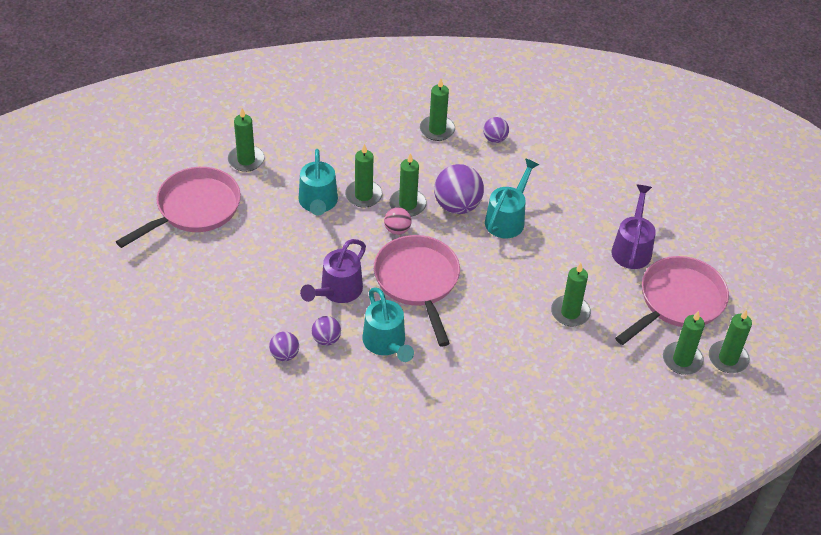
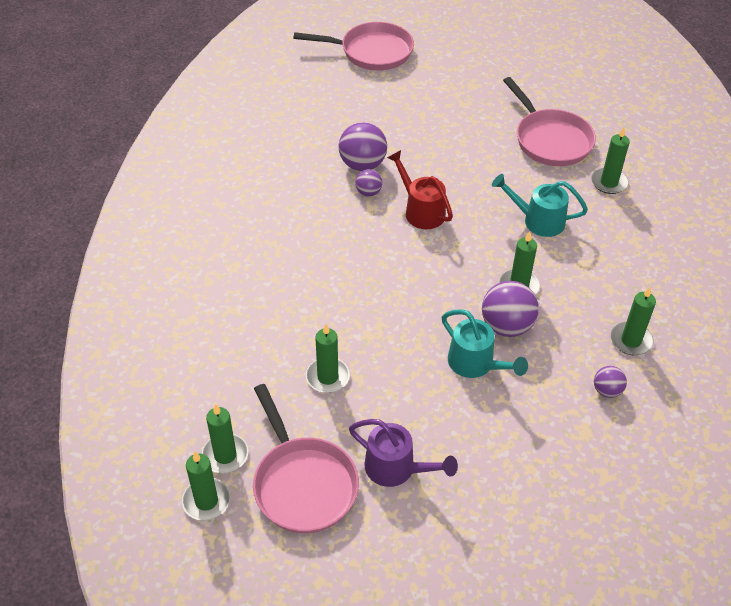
camera: 110 degrees right, 0 degrees up
purple ball [269,331,299,361] -> purple ball [339,122,387,171], size x1.83
purple watering can [300,239,366,303] -> red watering can [387,150,453,229]
green candle [345,144,383,208] -> none
turquoise watering can [363,287,414,362] -> none
pink pan [374,235,460,347] -> pink pan moved to [294,22,414,71]
pink ball [384,207,412,235] -> none

